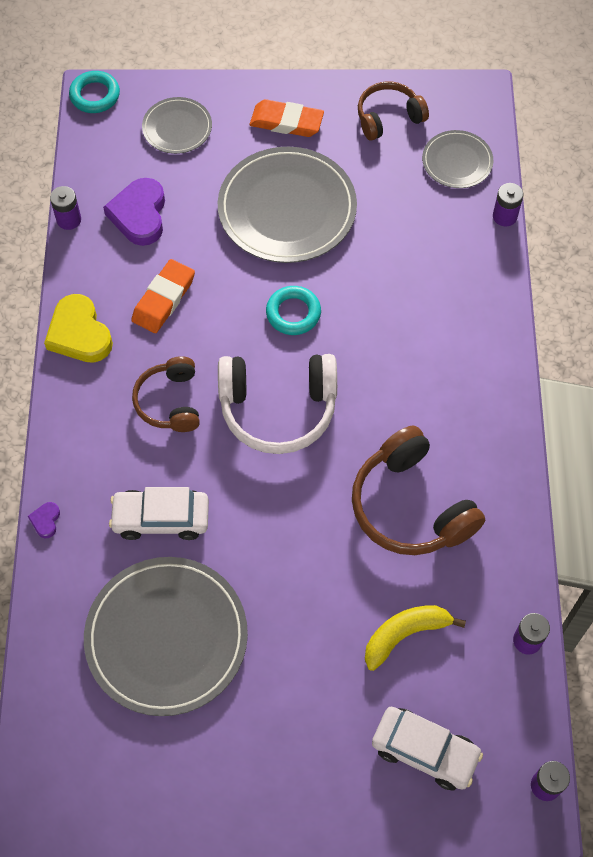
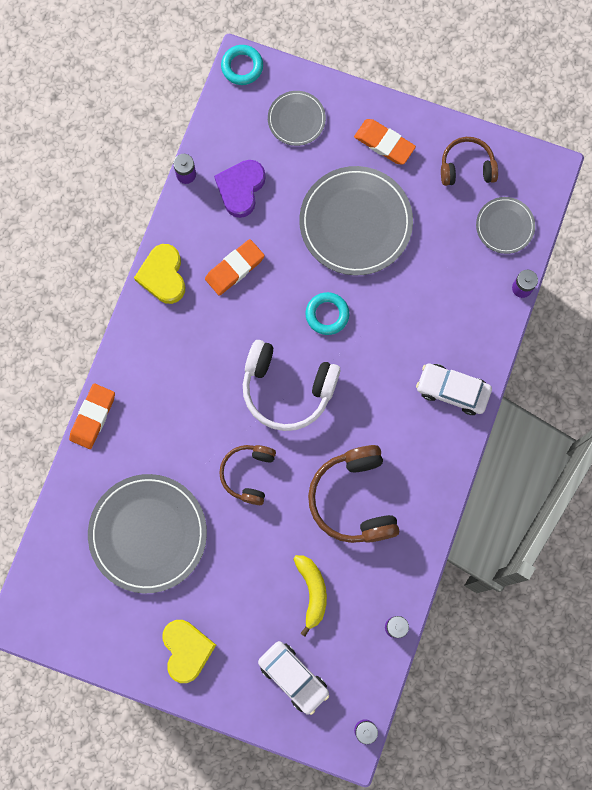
camera: 20 degrees right, 15 degrees up
purple heart [28,502,60,538] -> orange eraser [69,383,115,449]
white car [109,487,209,540] -> white car moved to [416,363,492,415]
brown headphones [132,356,200,432] -> brown headphones moved to [219,445,276,505]
yellow banana [365,605,466,671] -> yellow banana turned 90 degrees clockwise [293,555,327,637]
none -> yellow heart [162,620,216,683]

